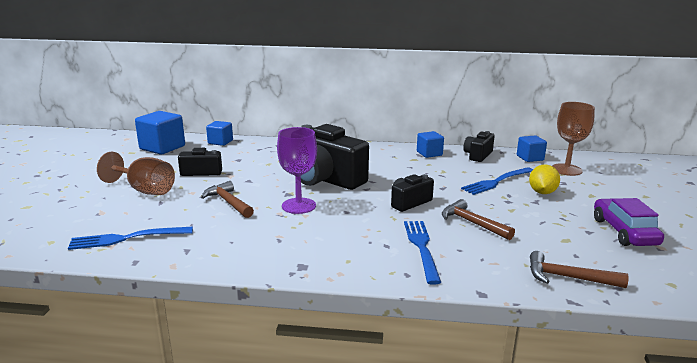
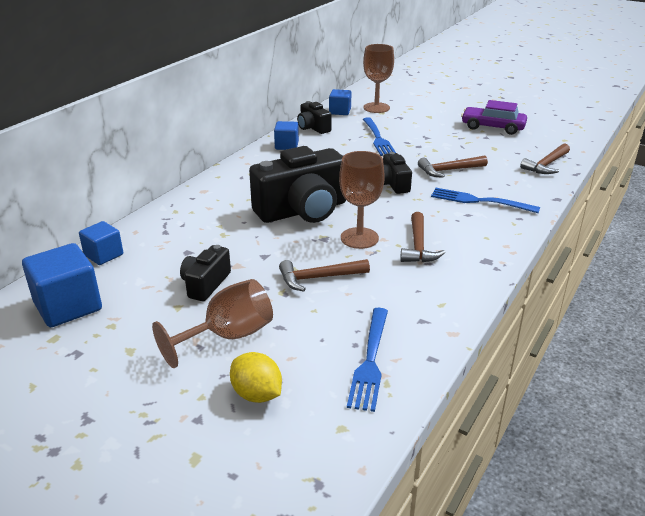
camera: 65 degrees left, 10 degrees up
purple goblet [277,127,317,214] -> brown goblet [339,151,385,249]
yellow lemon [529,165,560,194] -> yellow lemon moved to [230,352,282,403]
none -> brown hammer [400,212,445,262]

